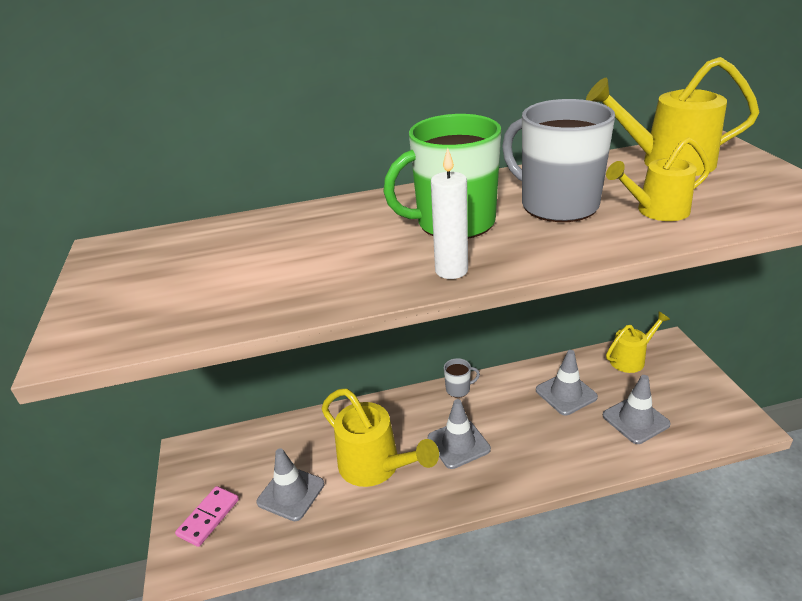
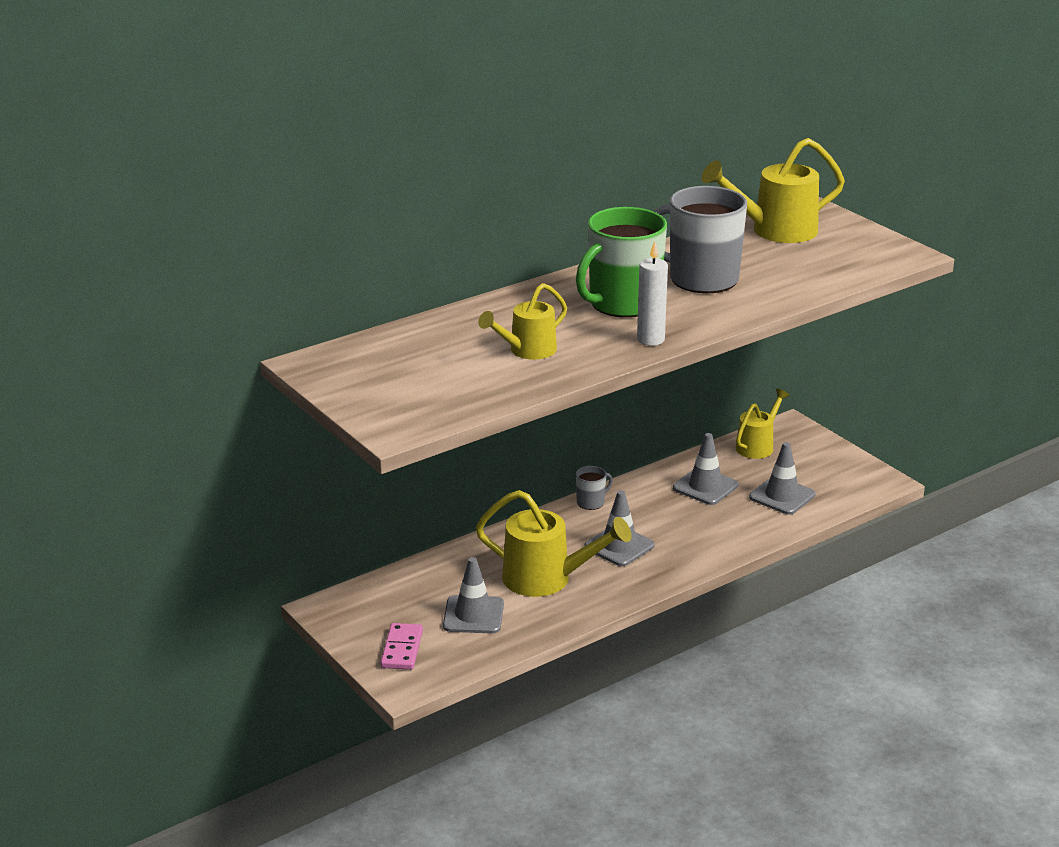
camera: 25 degrees left, 5 degrees down
yellow watering can [606,137,710,221] -> yellow watering can moved to [478,283,567,360]

